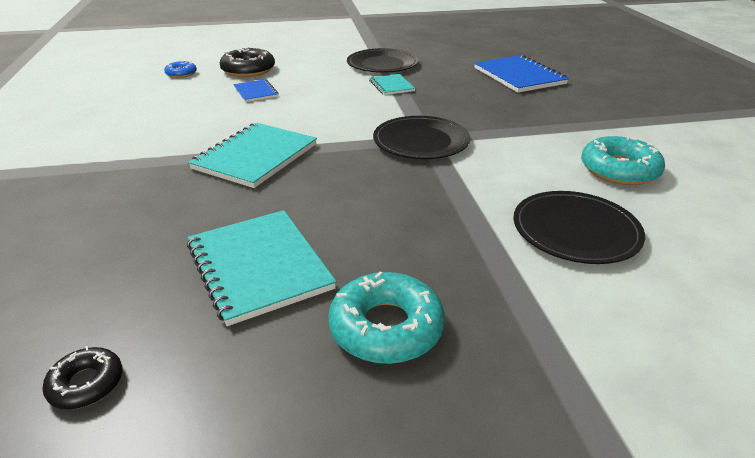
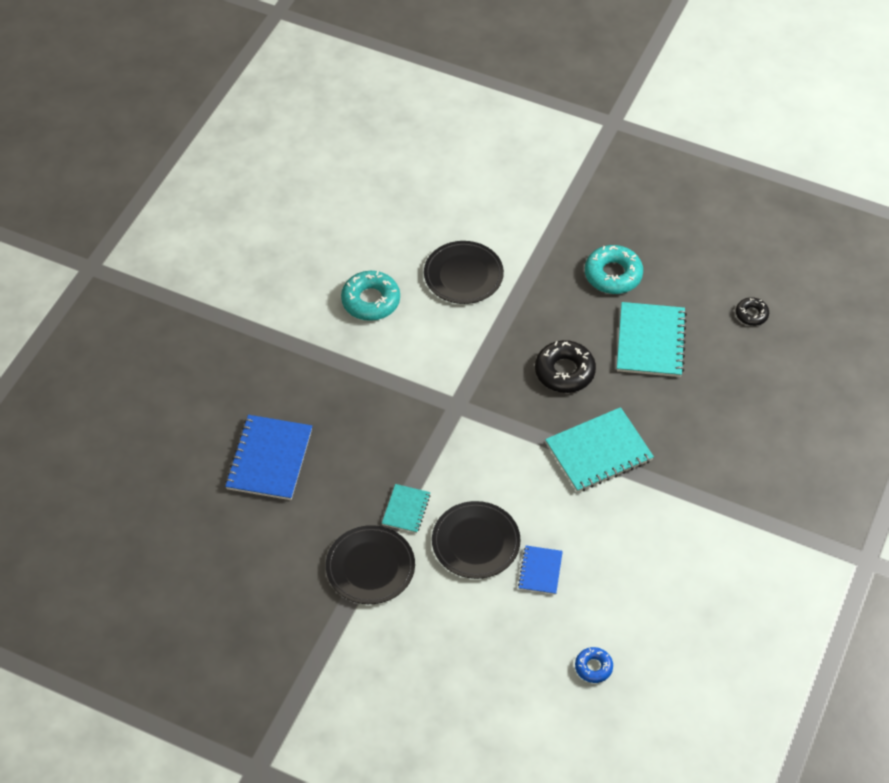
camera: 145 degrees left, 20 degrees up
black donut [220,47,275,77] -> black donut moved to [535,340,596,393]
black plate [373,116,470,159] -> black plate moved to [432,501,520,579]

